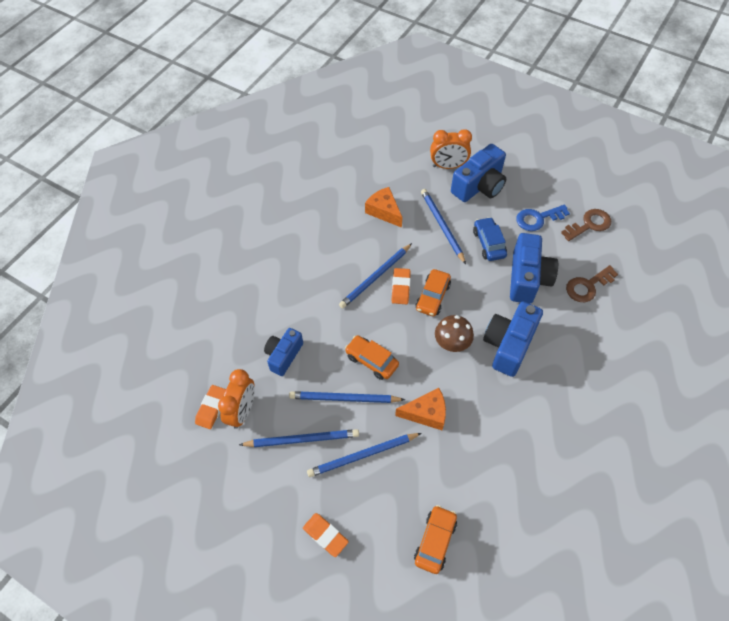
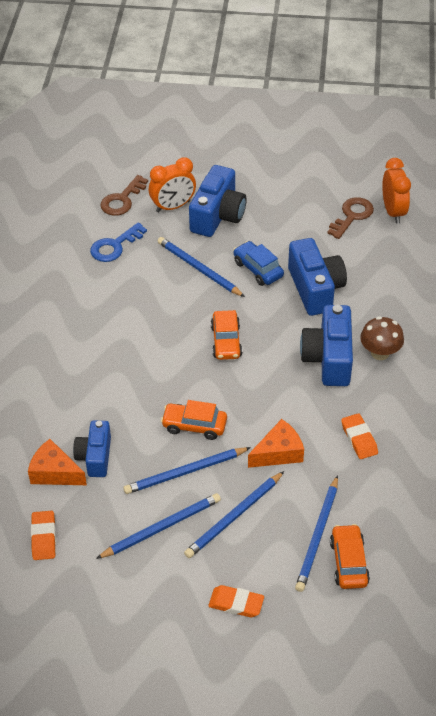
camera: 25 degrees left, 10 degrees down
orange clock [218,369,255,429] -> orange clock moved to [382,158,411,223]
blue pencil [339,243,412,309] -> blue pencil moved to [295,475,338,592]
orange cheese [365,187,402,228] -> orange cheese moved to [28,439,87,485]
orange eraser [391,268,411,304] -> orange eraser moved to [341,413,378,459]
brown mushroom [435,315,474,352] -> brown mushroom moved to [360,316,404,360]
blue key [516,205,570,231] -> blue key moved to [90,222,147,262]
brown key [566,265,618,302] -> brown key moved to [100,175,148,216]

